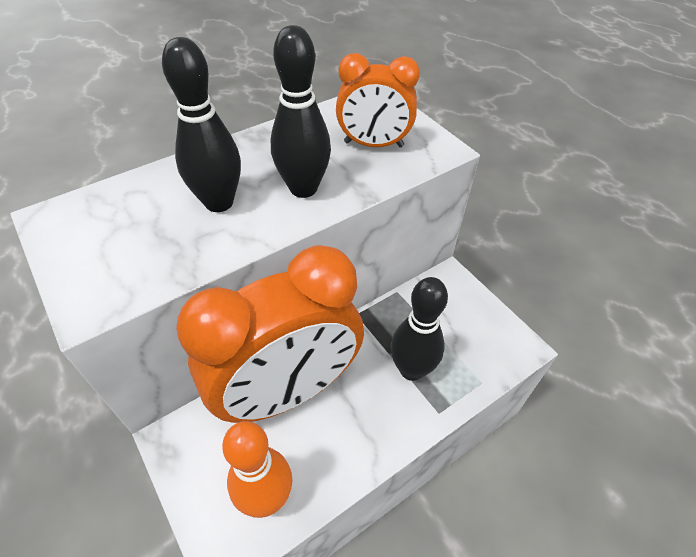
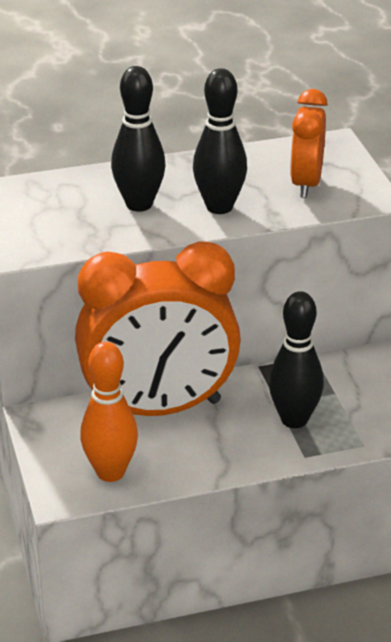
camera: 20 degrees right, 15 degrees down
orange clock [336,53,420,147] -> orange clock turned 75 degrees clockwise [290,89,328,198]

